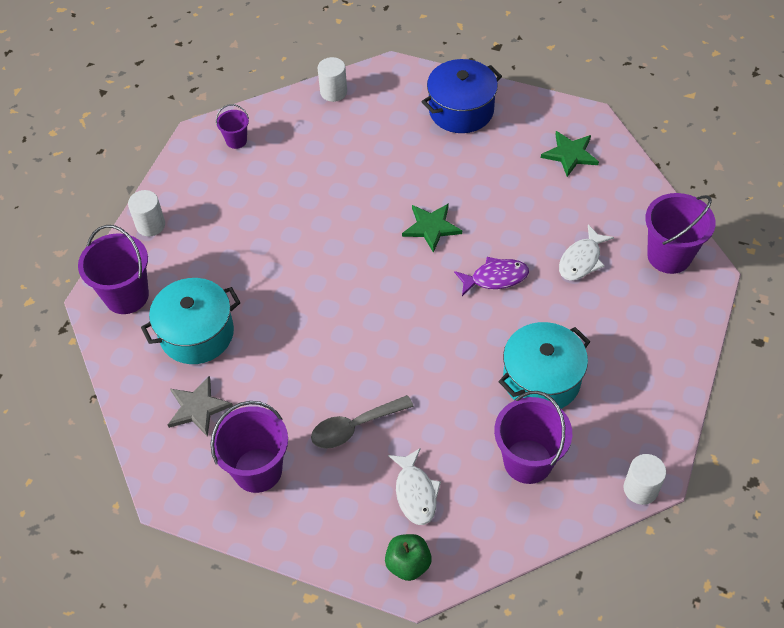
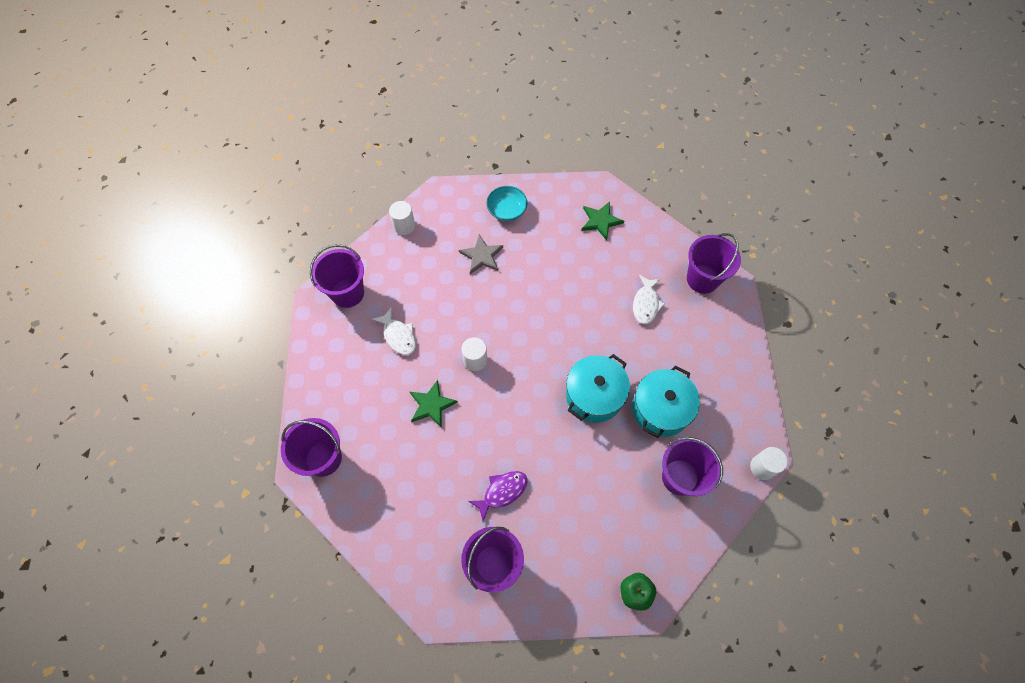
camera: 25 degrees left, 10 degrees up
white cylinder [128,190,165,237] -> white cylinder moved to [462,337,487,371]
turquoise pot [141,278,241,364] -> turquoise pot moved to [566,354,630,422]
grey star [168,376,233,437] -> grey star moved to [459,234,503,274]
purple bucket [216,104,249,149] -> purple bucket [310,244,364,308], size x1.91
grey spoon [311,395,414,449] -> none
white fish [388,448,441,525] -> white fish moved to [372,307,416,355]
green star [402,203,462,253] -> green star moved to [410,380,458,428]
blue pot [422,59,502,133] -> turquoise bowl [487,186,528,221]
purple fish [454,257,529,296] -> purple fish moved to [468,471,528,521]

